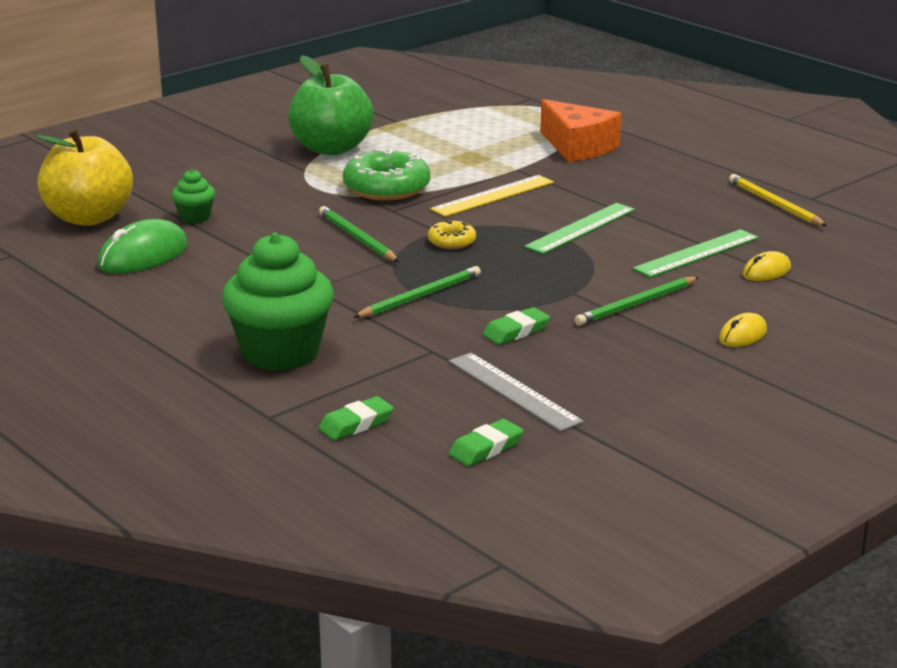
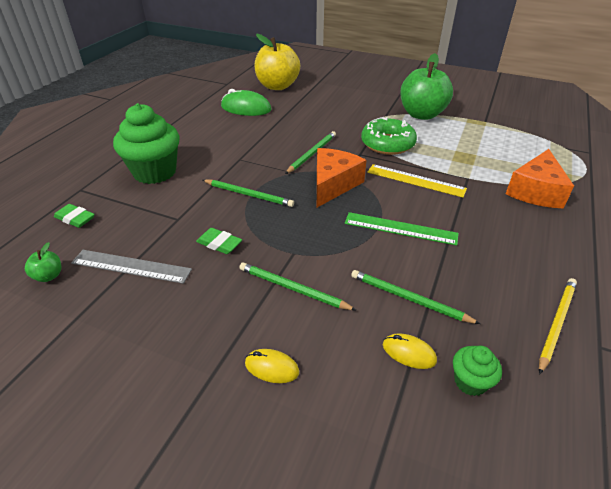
camera: 65 degrees right, 15 degrees up
green cupcake [171,169,215,223] -> green cupcake moved to [453,346,502,396]
yellow donut [428,220,476,249] -> orange cheese [317,148,366,207]
grey ruler [448,353,584,432] -> grey ruler turned 75 degrees clockwise [71,250,192,284]
green eraser [449,419,523,466] -> green apple [25,242,61,282]
green ruler [633,229,759,278] -> green pencil [351,270,480,324]

